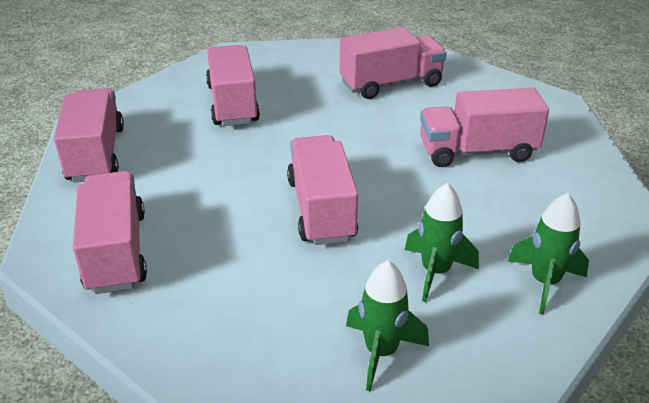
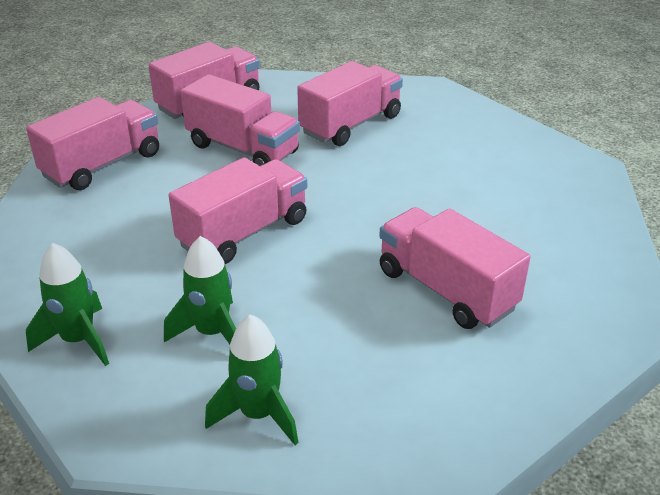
camera: 55 degrees right, 0 degrees up
pink truck [340,27,447,99] -> pink truck moved to [181,74,300,166]

